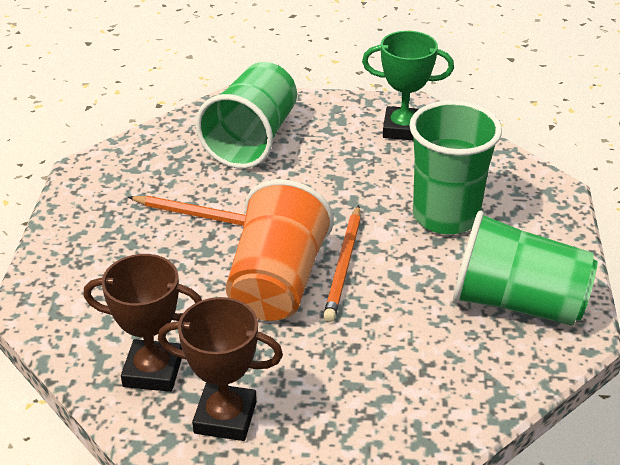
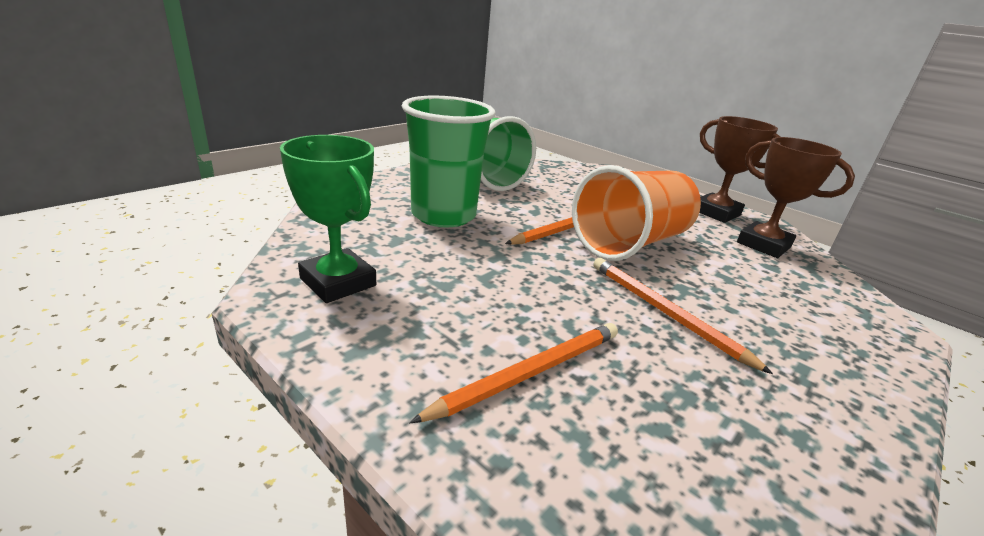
camera: 145 degrees left, 10 degrees down
green cup [196,62,297,169] -> orange pencil [409,323,618,423]

